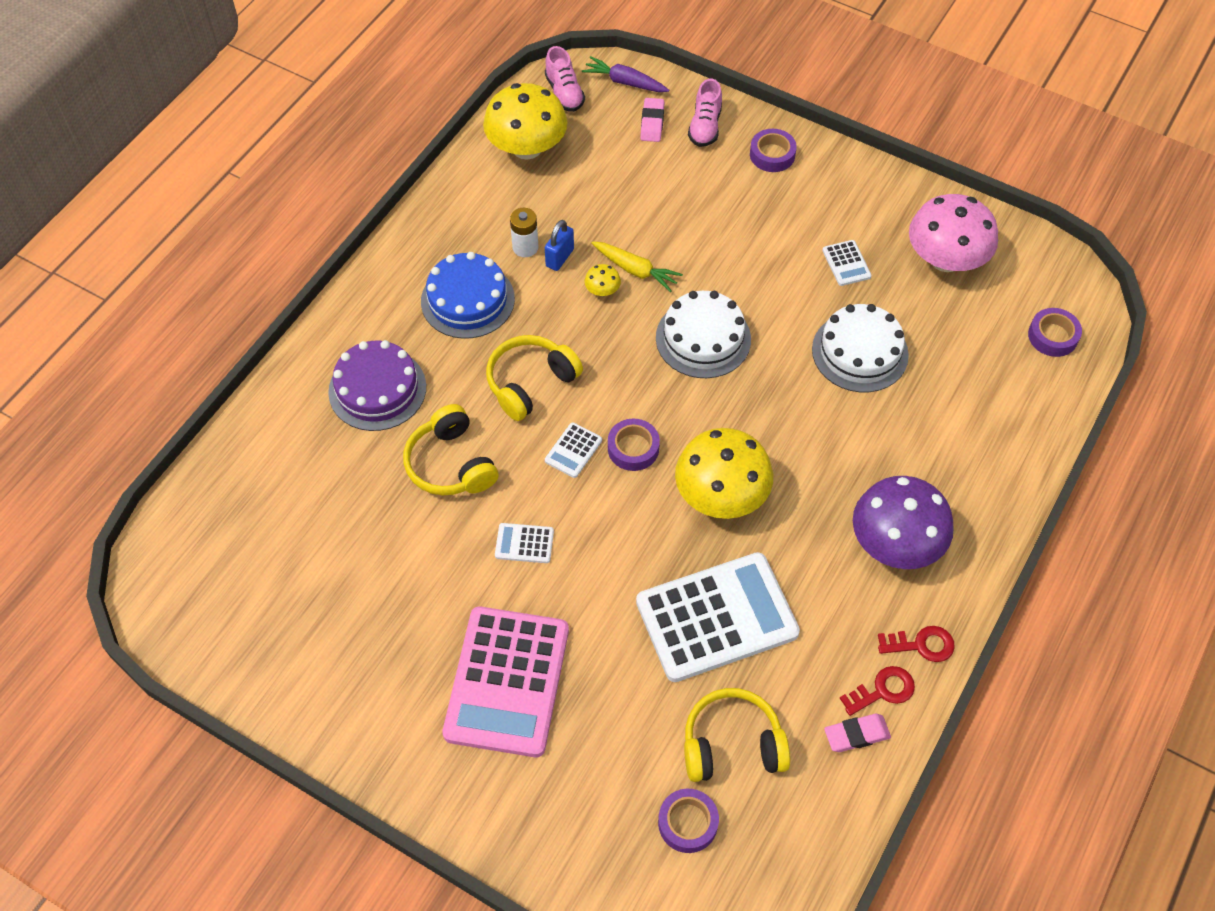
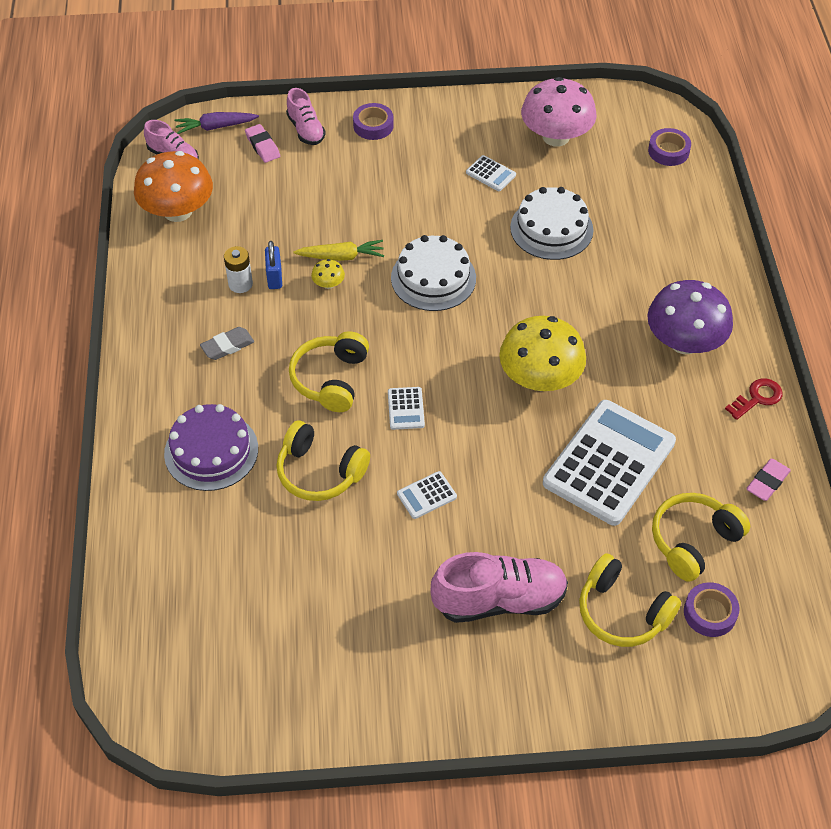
camera: 35 degrees left, 5 degrees down
blue cake [421,252,515,339] -> grey eraser [200,327,254,360]
pink calculator [442,607,569,757] -> pink shoe [430,552,568,623]
yellow mushroom [483,83,568,160] -> orange mushroom [134,151,213,222]
purple tape [608,419,660,471] -> none
red key [840,666,915,716] -> none
none -> yellow headphones [579,553,681,647]

